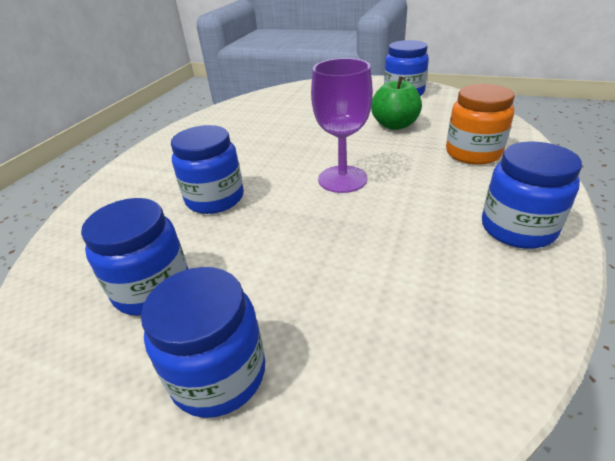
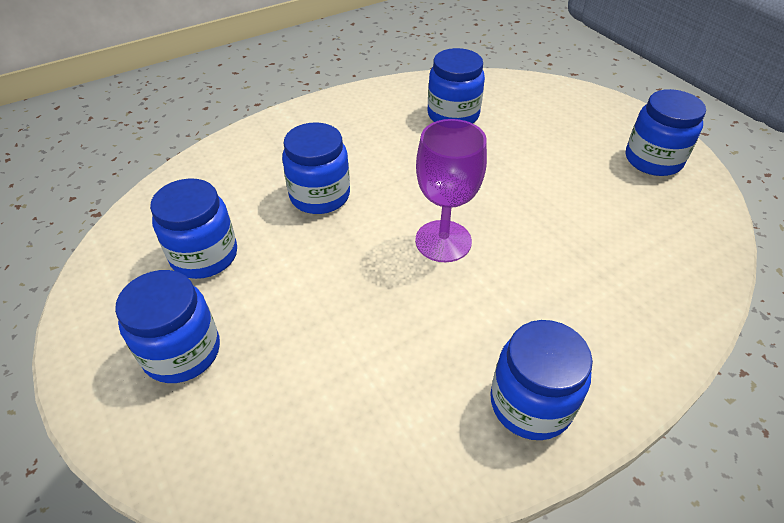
camera: 35 degrees right, 10 degrees up
green apple [371,76,422,130] -> none
orange jar [446,84,515,165] -> none
none -> blue jar [428,48,485,123]

